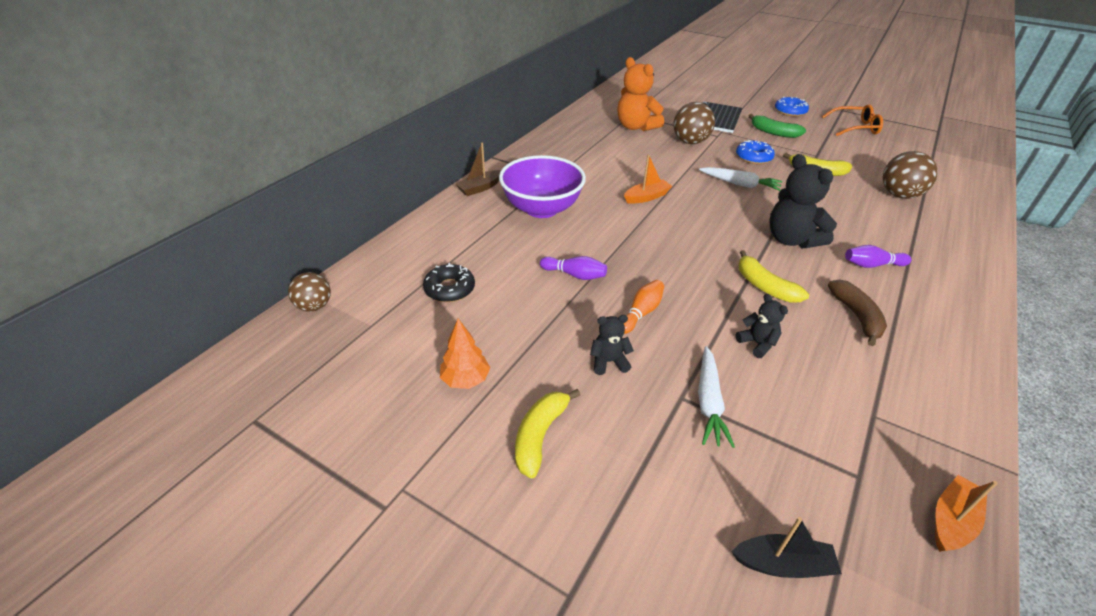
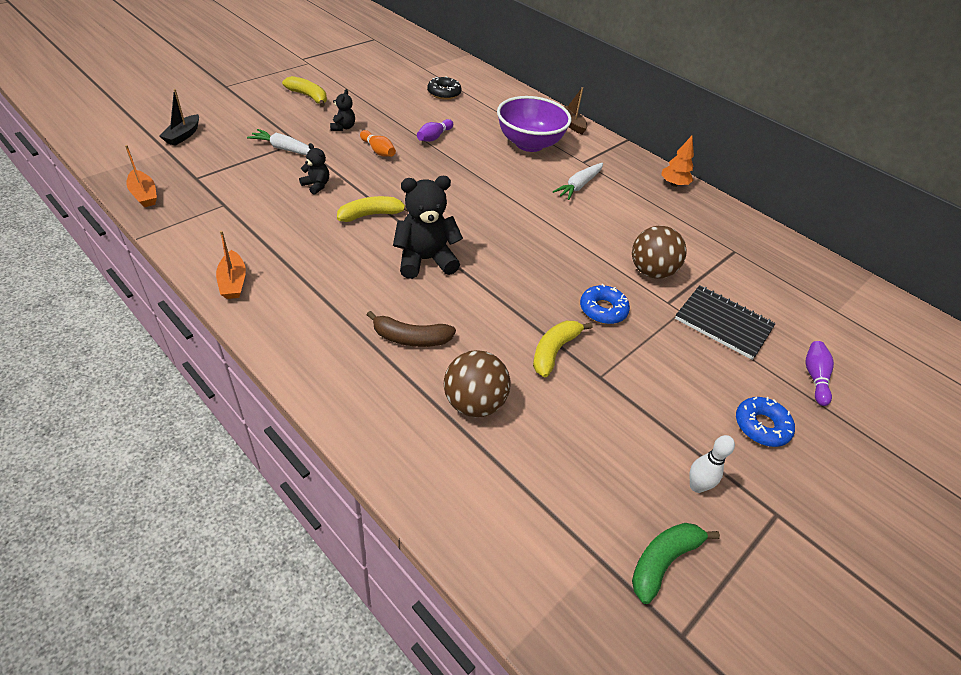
camera: 100 degrees right, 5 degrees up
brown ball [288,272,331,312] -> none
orange tree [440,318,490,389] -> orange tree moved to [661,136,694,187]
orange teddy bear [617,57,664,131] -> none
orange boat [624,155,672,204] -> orange boat moved to [216,231,246,299]
white carrot [699,167,782,191] -> white carrot moved to [553,163,603,200]
black teddy bear [735,294,788,358] -> black teddy bear turned 120 degrees counterclockwise [299,143,329,195]
green banana [749,114,806,138] -> green banana moved to [632,523,720,604]
orange glasses [822,104,883,136] -> white bowling pin [689,435,735,493]
brown banana [828,280,887,346] -> brown banana moved to [367,311,456,347]
purple bowling pin [845,245,912,268] -> purple bowling pin moved to [805,341,834,406]

